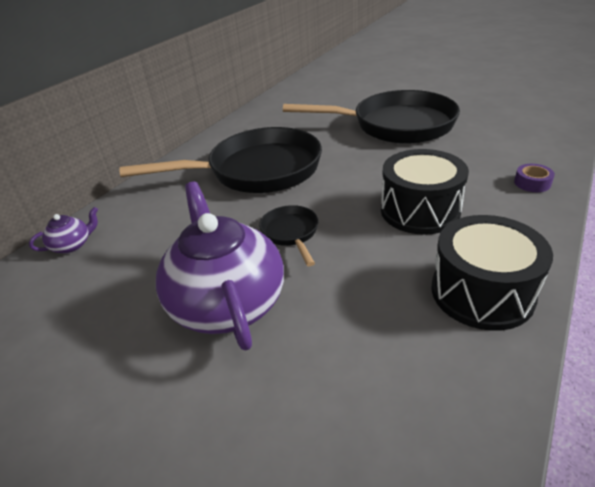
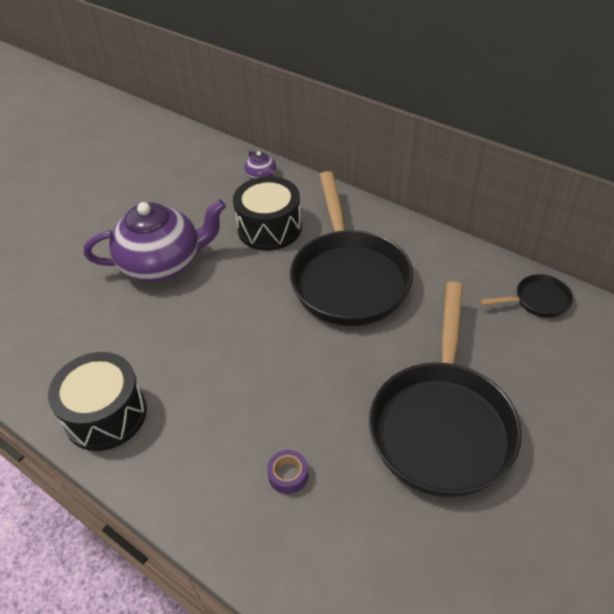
camera: 95 degrees right, 10 degrees up
black pan [259,205,319,266] -> black pan moved to [480,274,573,318]
black drum [381,149,469,235] -> black drum moved to [233,176,302,251]
purple tape [514,164,555,192] -> purple tape moved to [267,450,308,494]

